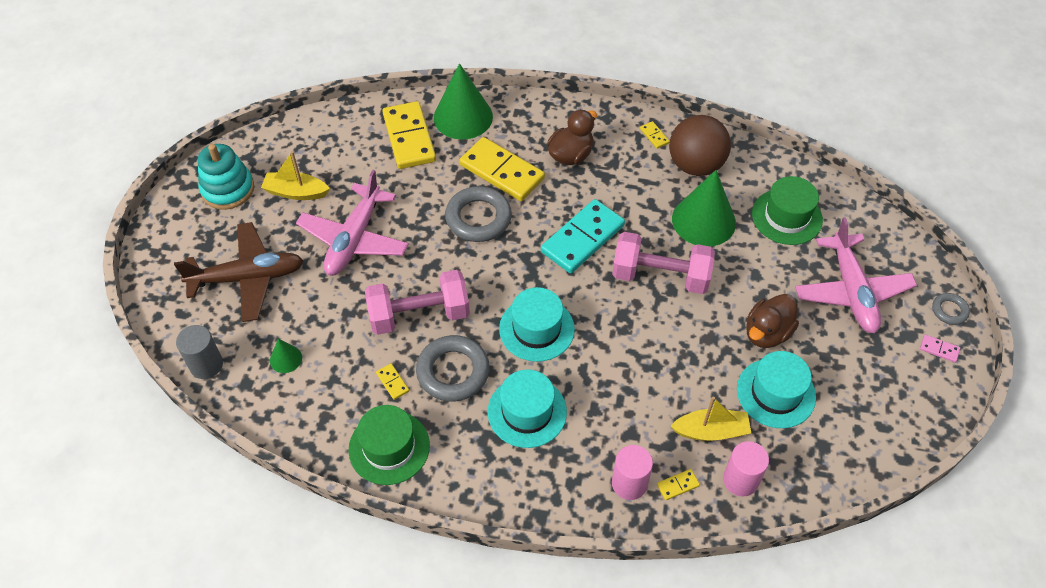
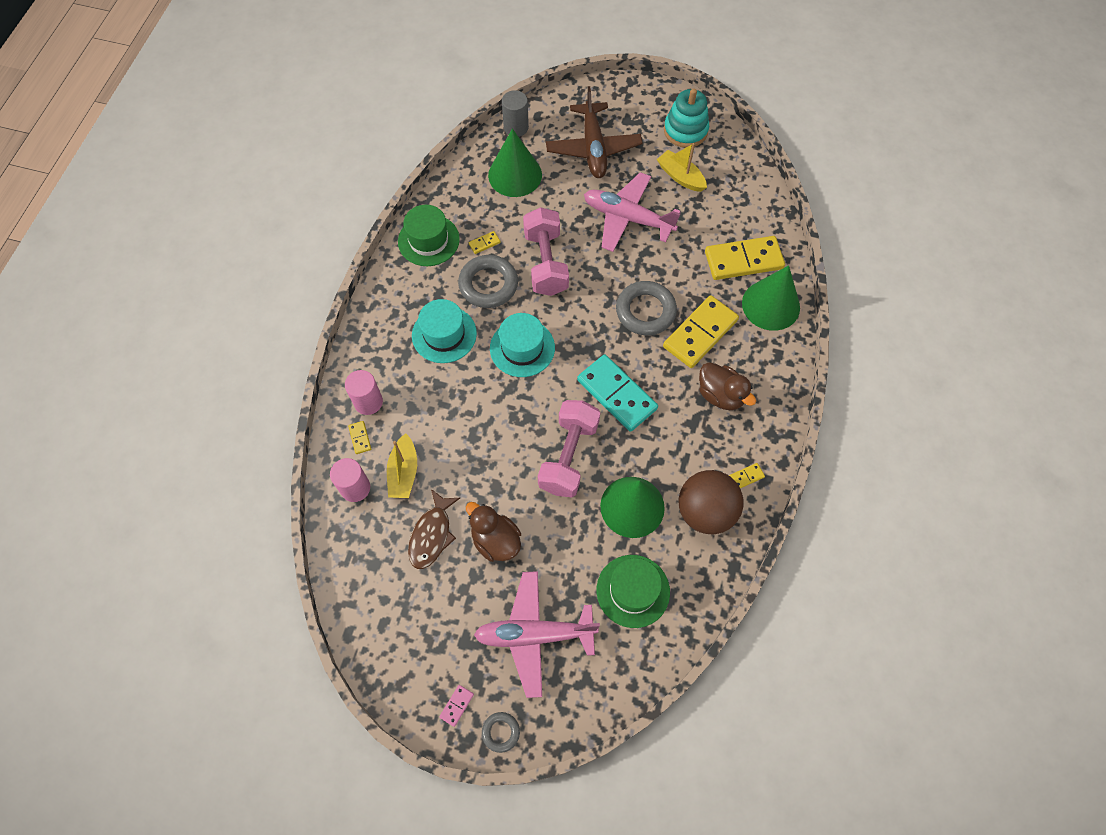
camera: 95 degrees right, 10 degrees up
yellow boat [261,151,330,200] -> yellow boat turned 60 degrees counterclockwise [657,143,707,192]
green cone [270,339,302,373] -> green cone [488,129,542,197], size x2.16
turquoise hat [737,351,816,428] -> brown fish [408,489,460,569]

